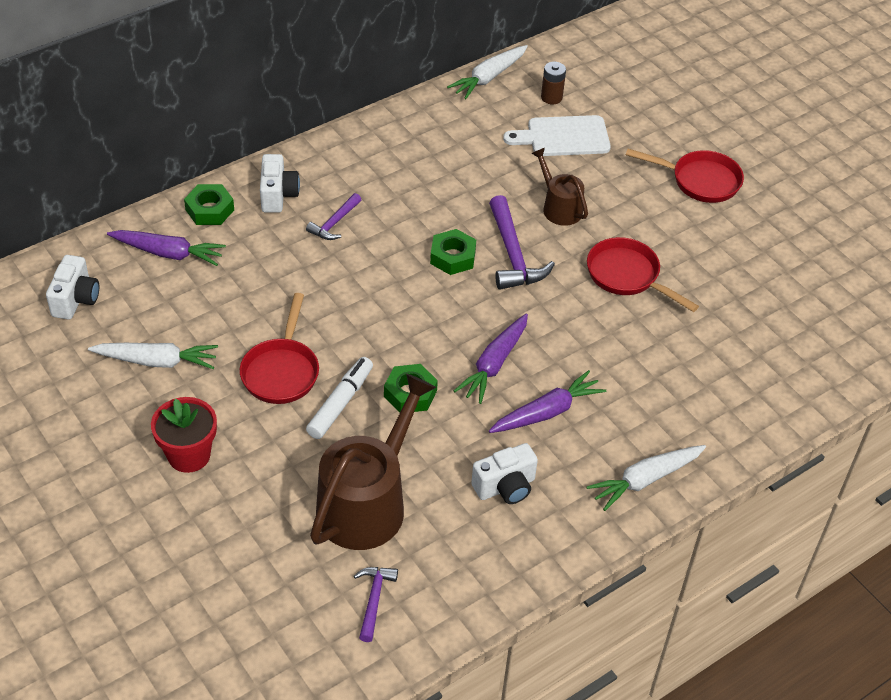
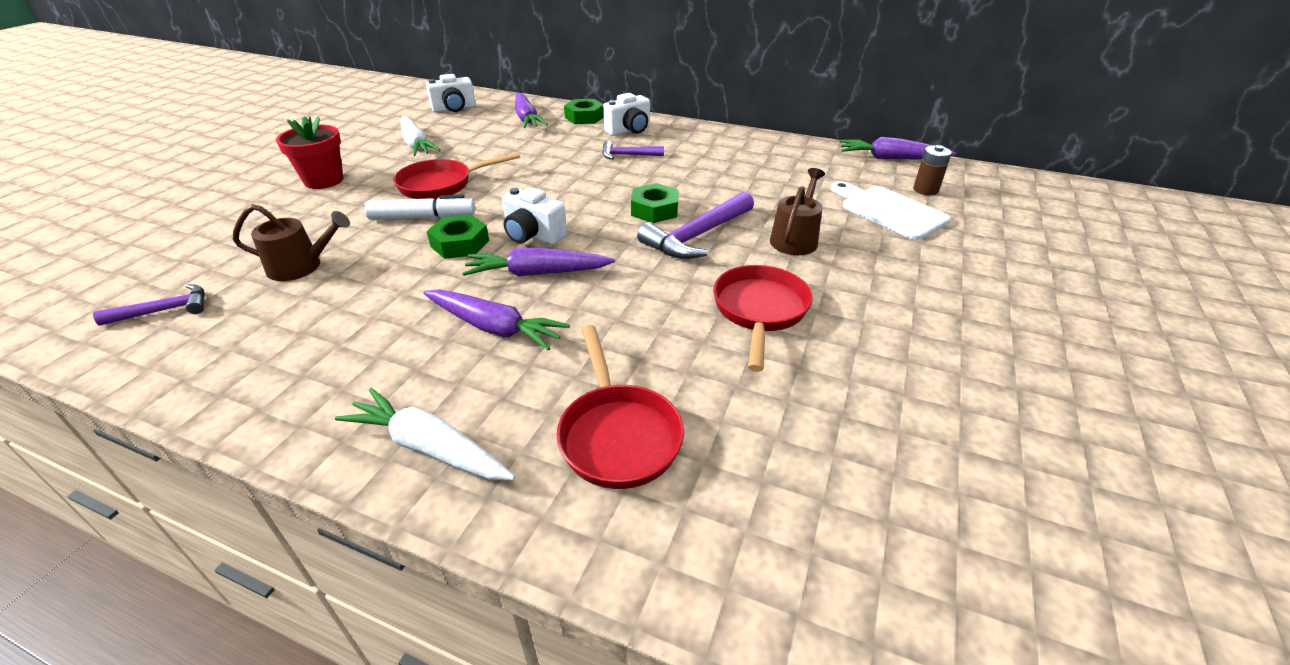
camera: 60 degrees right, 10 degrees down
brown watering can [310,374,436,550] -> brown watering can [233,204,350,281], size x0.54
white carrot [447,45,528,99] -> purple carrot [840,137,956,159]
white camera [471,443,538,504] -> white camera moved to [502,187,567,245]
red pan [626,149,744,203] -> red pan moved to [556,325,684,489]

